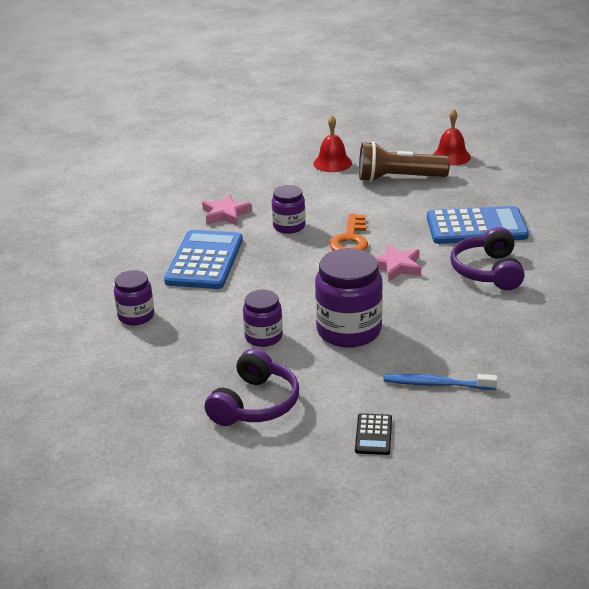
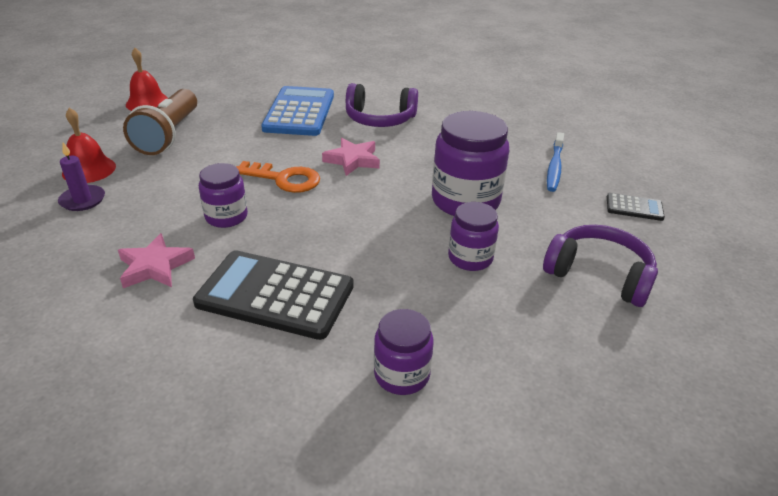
camera: 85 degrees left, 5 degrees up
blue calculator [164,230,243,289] -> black calculator [193,250,354,340]
none -> purple candle [58,142,105,211]

